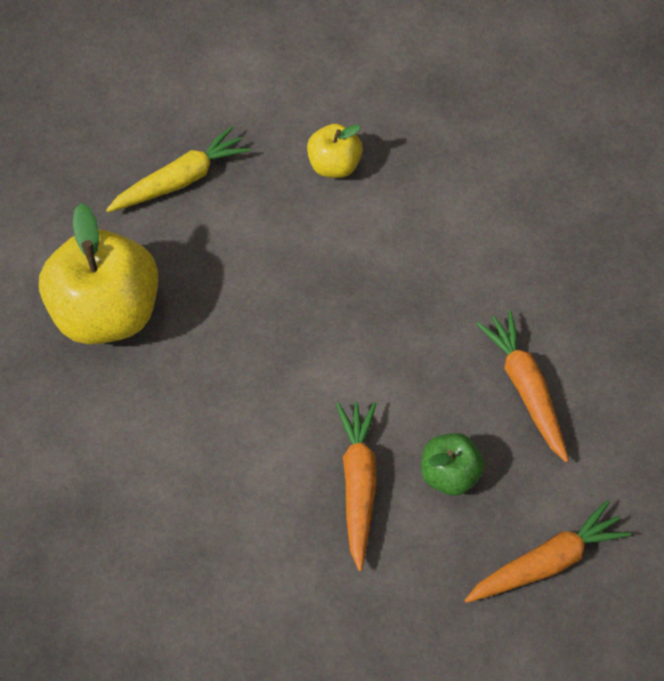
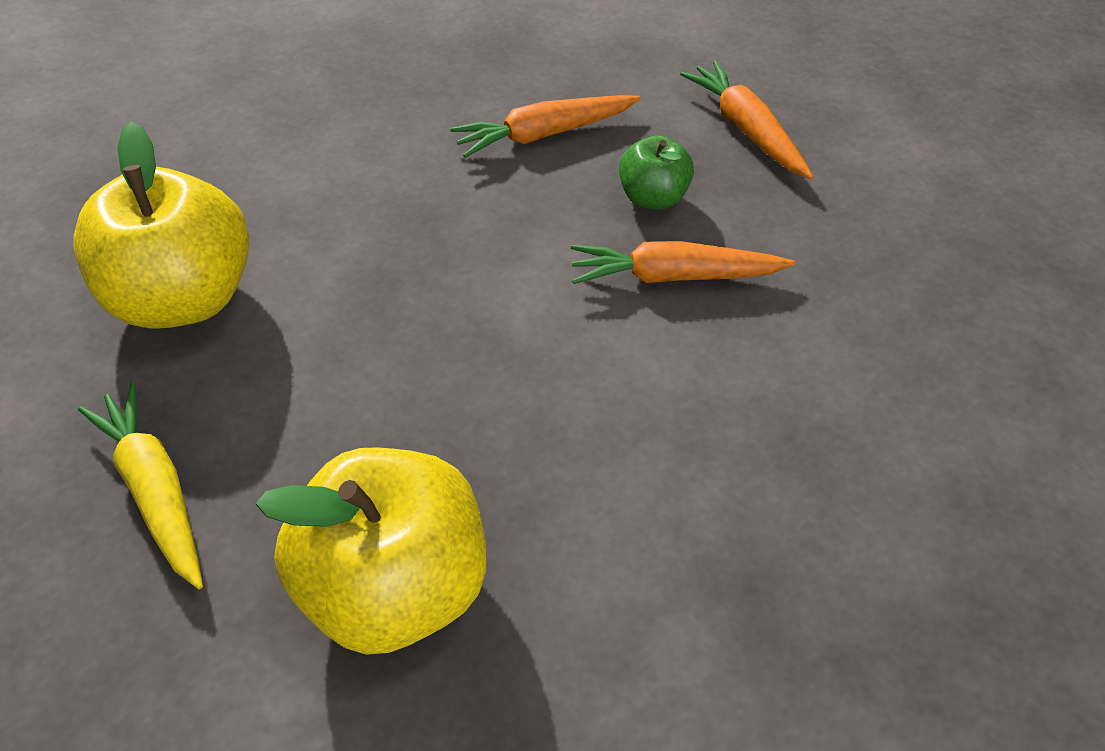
camera: 90 degrees left, 10 degrees down
yellow apple [307,124,363,178] -> yellow apple [73,122,249,329], size x1.96

